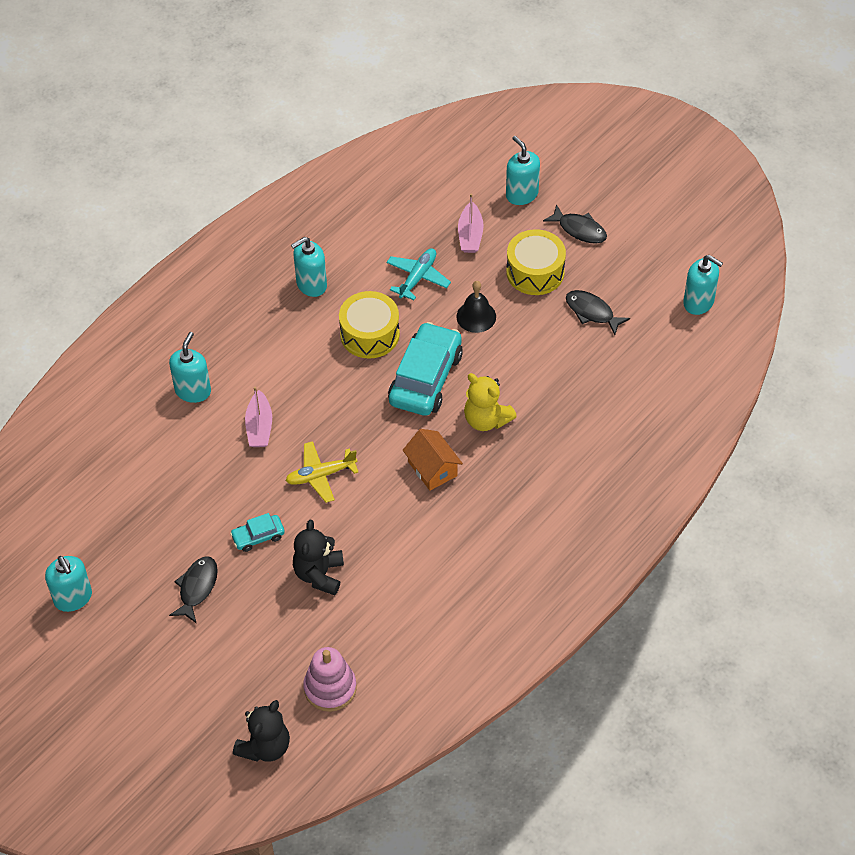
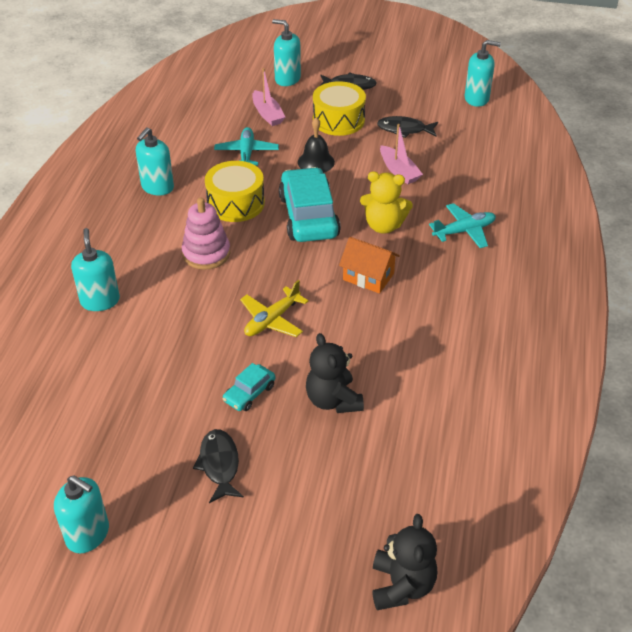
camera: 30 degrees left, 10 degrees down
pink boat [245,387,272,447] -> pink boat moved to [380,124,423,184]
pink stacking toy [303,647,357,712] -> pink stacking toy moved to [182,198,230,270]
none -> turquoise plane [429,203,496,248]

